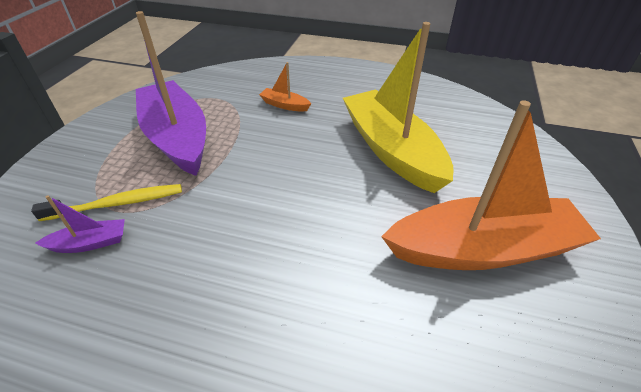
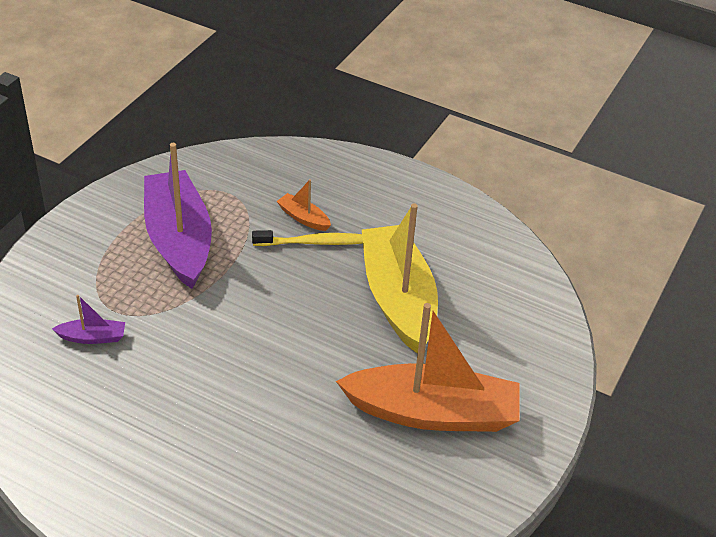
camera: 10 degrees right, 0 degrees up
yellow toothbrush [31,184,182,221] -> yellow toothbrush moved to [252,230,363,246]

